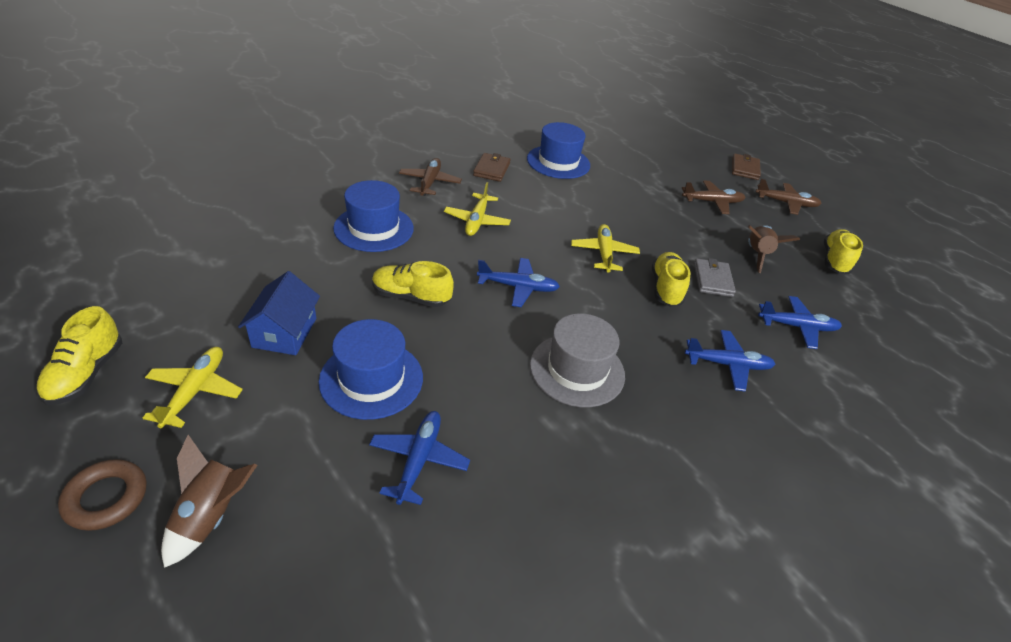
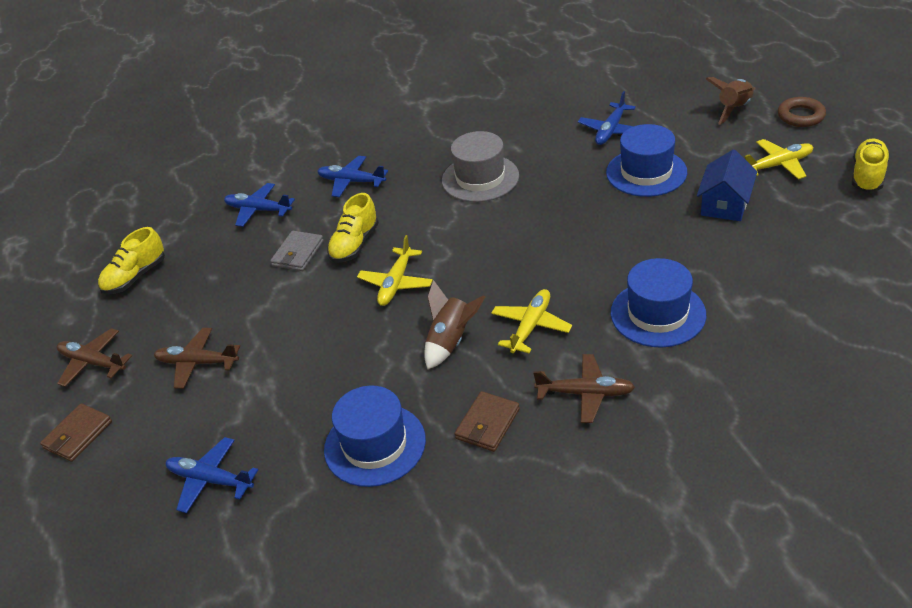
camera: 155 degrees left, 0 degrees up
yellow plane [143,347,243,428] -> yellow plane turned 135 degrees counterclockwise [745,139,813,179]
yellow shoe [372,261,454,307] -> none
brown plane [399,158,462,196] -> brown plane turned 105 degrees counterclockwise [533,354,635,423]
blue plane [477,258,560,307] -> blue plane moved to [166,437,258,513]
brown rocket [748,225,800,273] -> brown rocket moved to [424,280,485,369]

